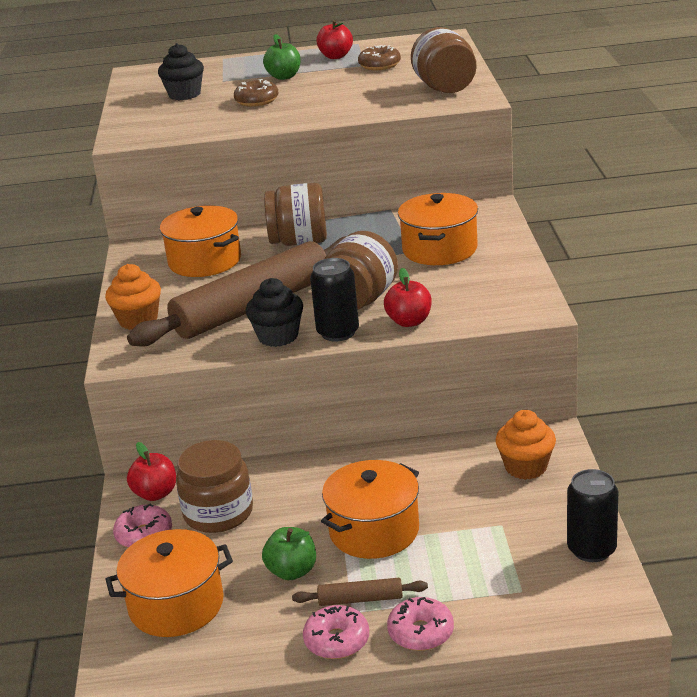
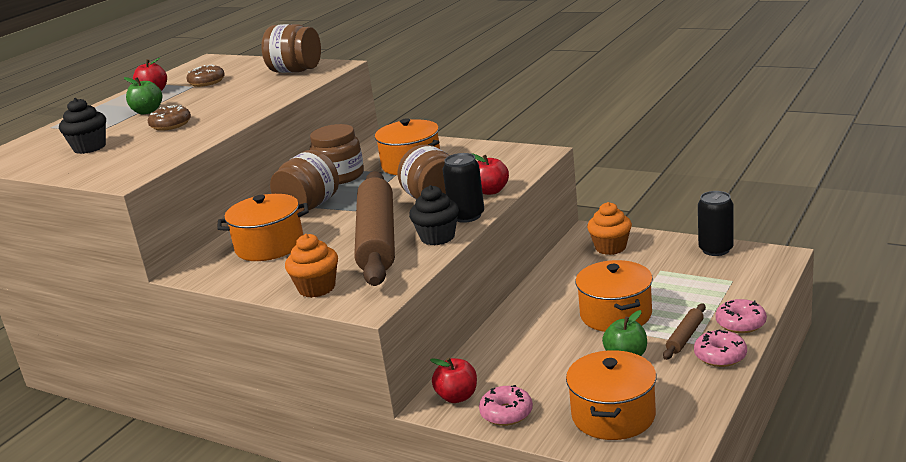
camera: 55 degrees left, 5 degrees down
brown jar [176,440,253,533] -> brown jar moved to [310,124,364,184]

